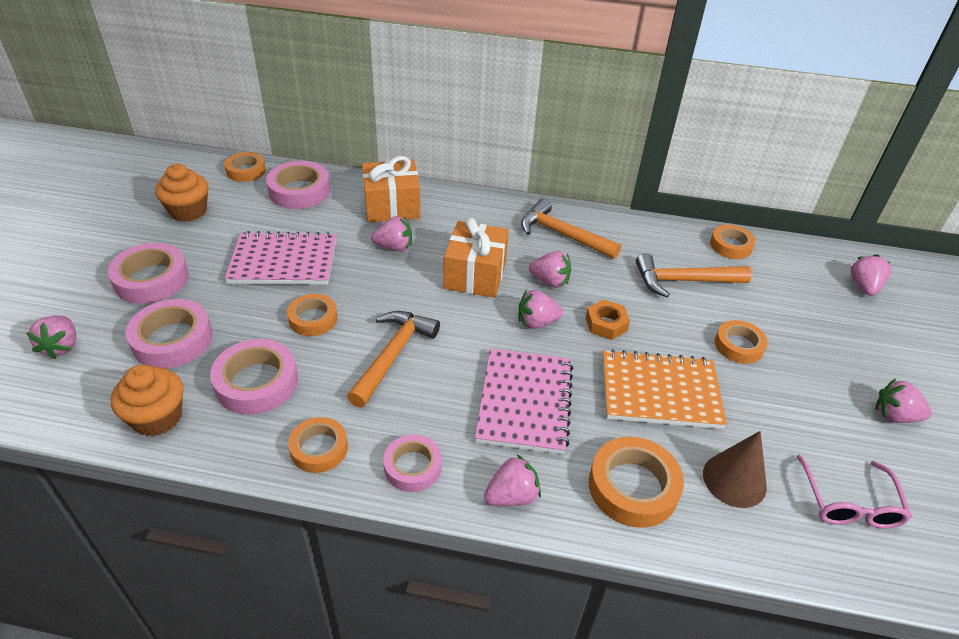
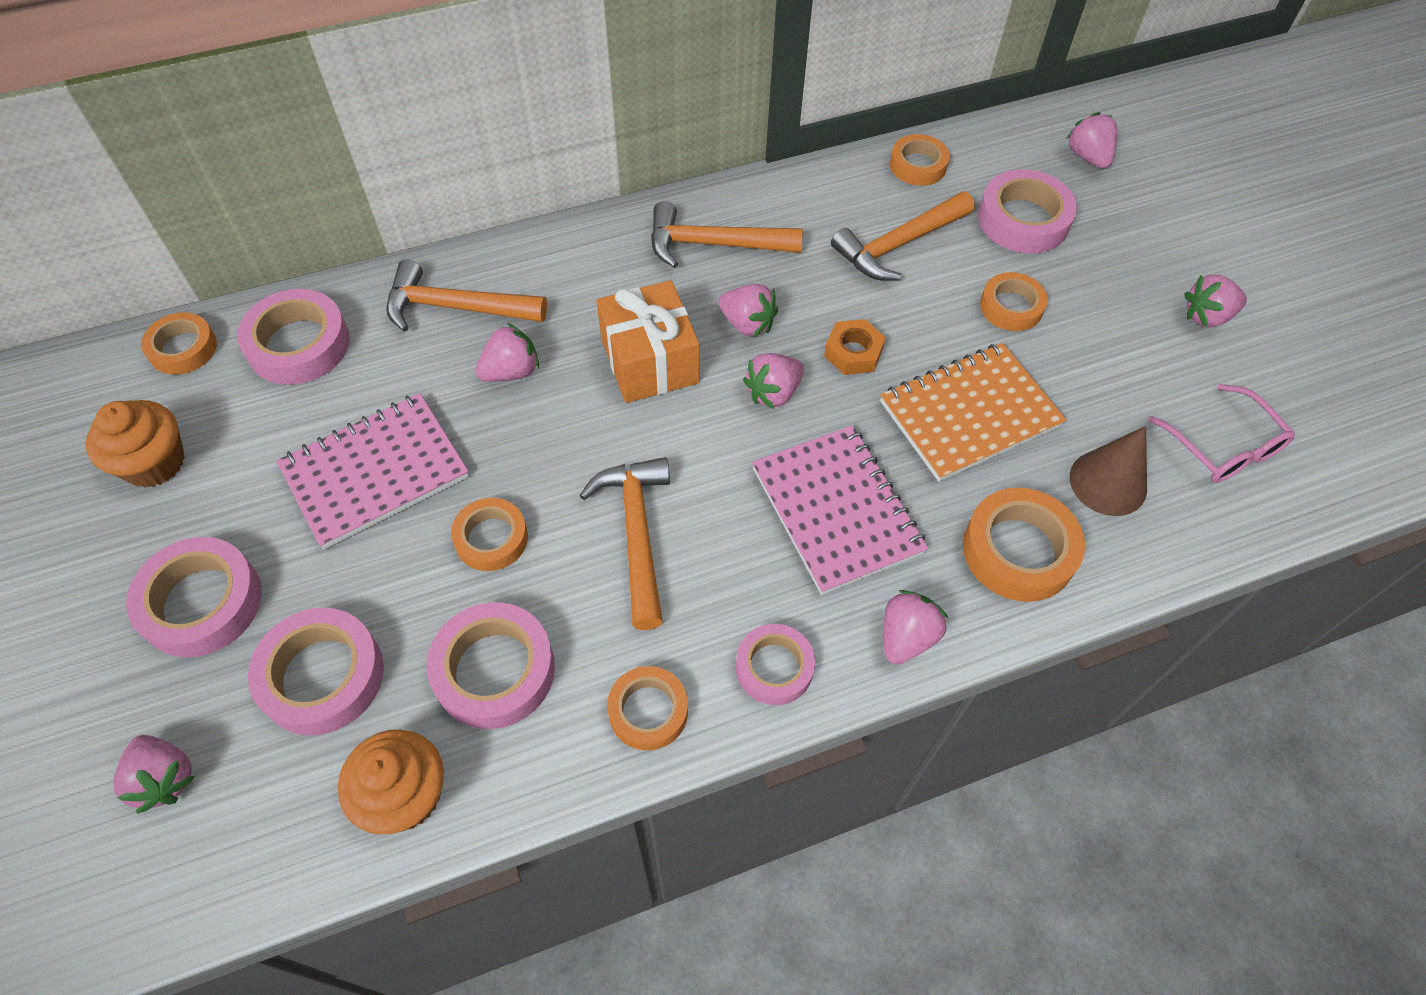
camera: 30 degrees left, 15 degrees up
orange gift [362,156,420,222] -> orange hammer [386,260,547,332]
pink strawberry [529,251,571,288] -> pink strawberry turned 45 degrees clockwise [718,284,778,338]
none -> pink tape [978,169,1077,254]

